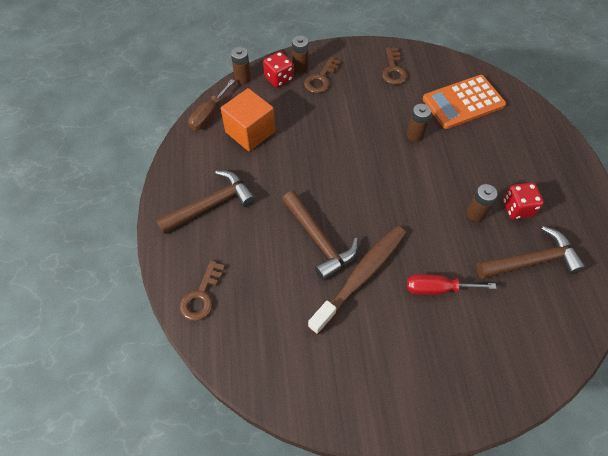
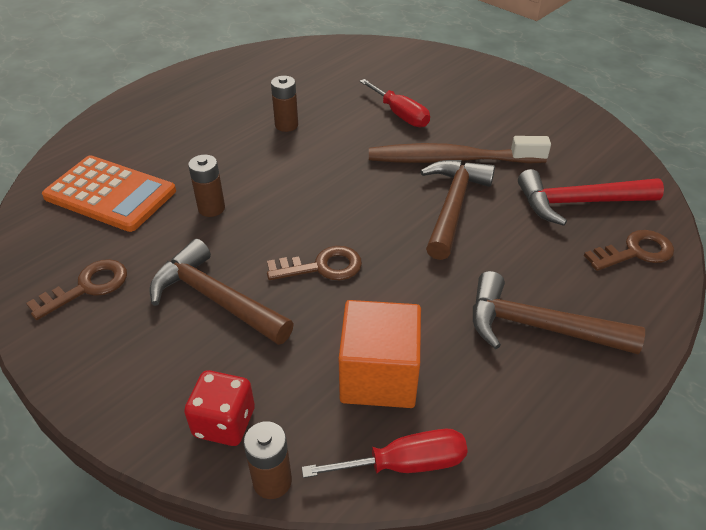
camera: 130 degrees left, 15 degrees down
brown screwdriver [188,79,235,130] -> red screwdriver [302,429,468,478]
brown battery [292,35,309,73] -> none
brown key [304,57,341,93] -> brown key moved to [267,246,362,280]
brown hammer [476,226,586,279] -> brown hammer moved to [149,239,294,345]
red dice [503,182,544,219] -> none
none -> red hammer [518,169,664,226]

